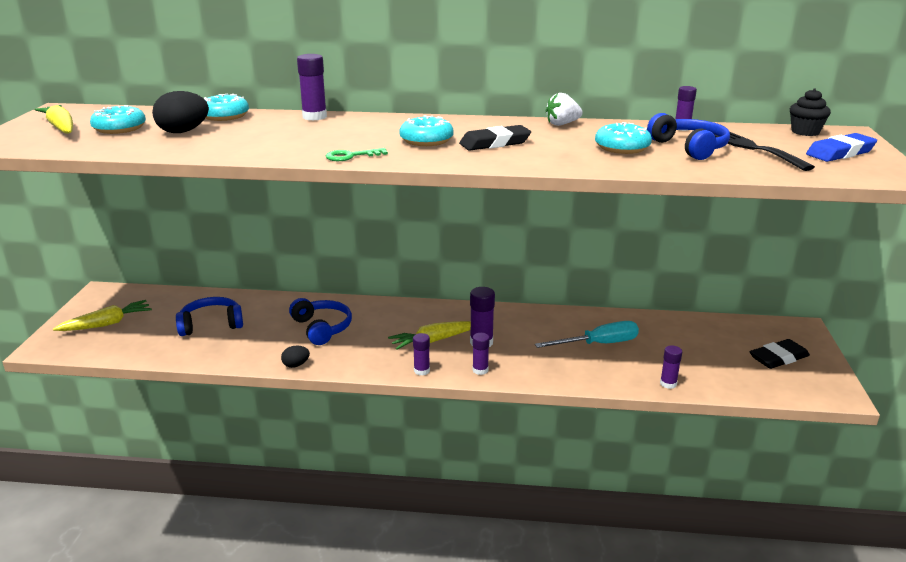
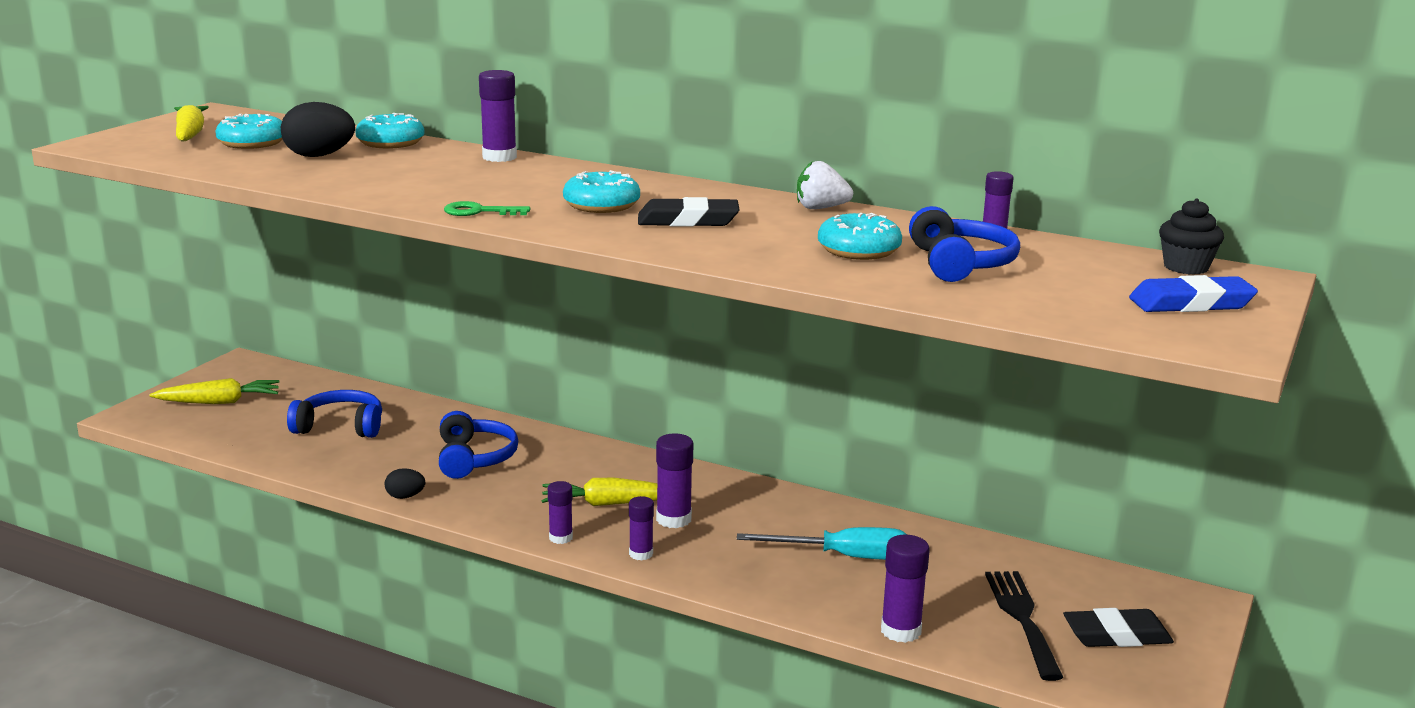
camera: 20 degrees right, 5 degrees down
purple glue stick [660,345,682,389] -> purple glue stick [881,535,930,643], size x1.54
black fork [714,132,815,171] -> black fork moved to [985,571,1063,681]

